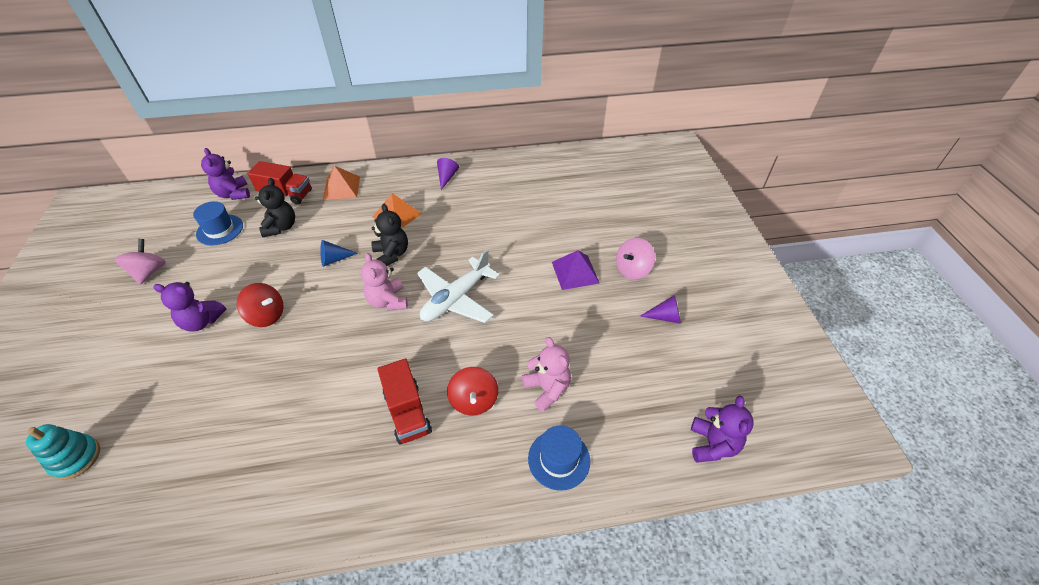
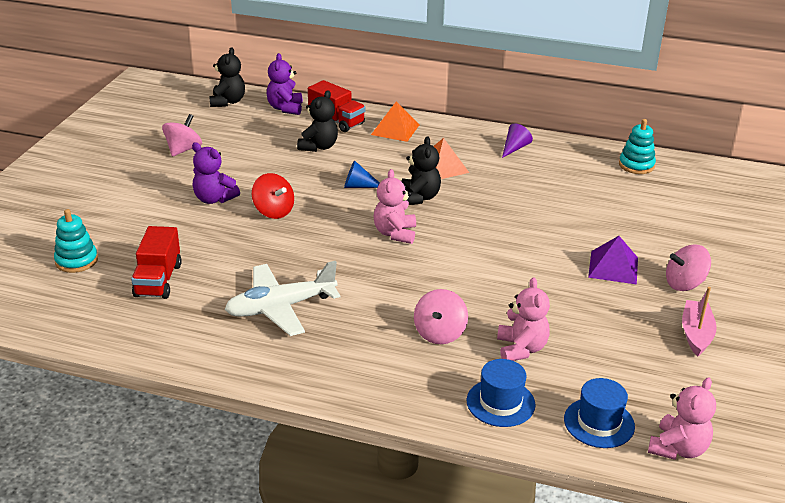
camera: 25 degrees right, 15 degrees down
blue hat [193,201,243,246] -> blue hat moved to [564,378,635,448]
red truck [378,358,432,445] -> red truck moved to [131,226,182,299]
white plane [417,249,500,323] -> white plane moved to [225,261,341,336]
red spinning top [447,367,498,415] -> pink spinning top [414,289,468,344]
purple cone [640,295,681,324] -> pink boat [682,287,717,356]
purple teddy bear [691,396,754,463] -> pink teddy bear [648,377,716,460]
none -> black teddy bear [209,47,245,107]
none -> turquoise stacking toy [619,119,656,174]

